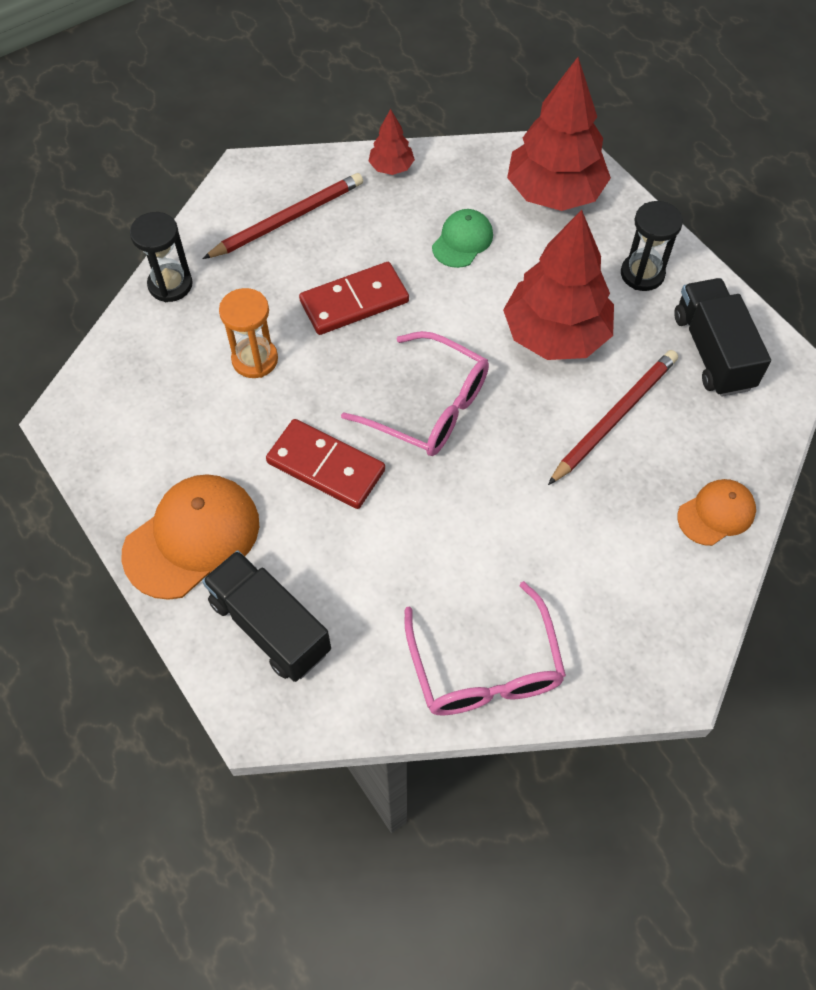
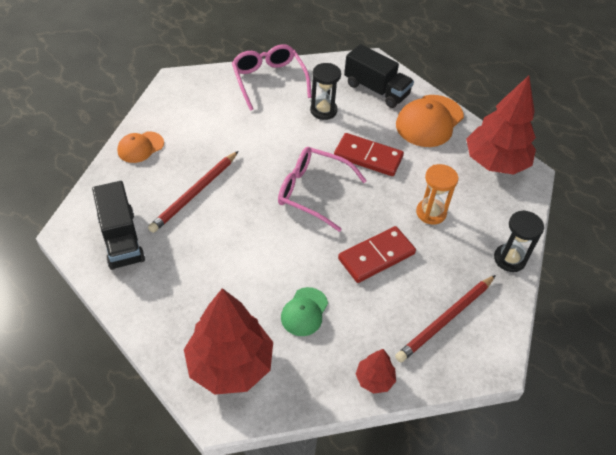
camera: 170 degrees right, 10 degrees down
red tree [503,210,614,360] -> red tree moved to [466,76,536,175]
black hourglass [621,201,683,291] -> black hourglass moved to [310,63,341,120]

